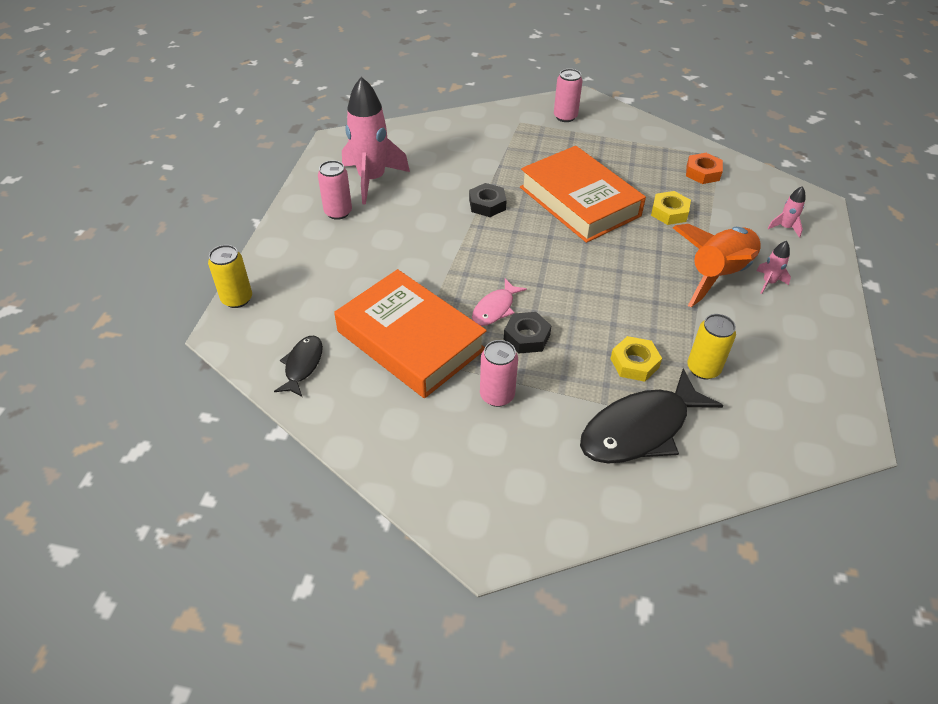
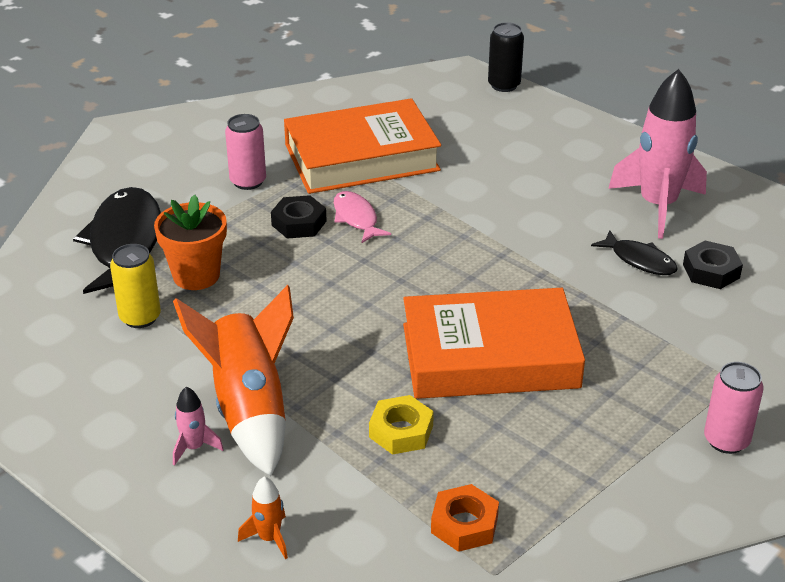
camera: 120 degrees right, 10 degrees down
yellow can [208,245,252,308] -> black can [488,22,524,92]
black fish [274,336,323,397] -> black fish moved to [591,230,678,275]
pink can [318,160,352,220] -> none
black nut [469,183,507,217] -> black nut moved to [683,241,743,289]
yellow nut [610,336,662,382] -> orange flower pot [154,195,227,290]
pink rocket [768,186,805,238] -> orange rocket [238,477,288,559]

